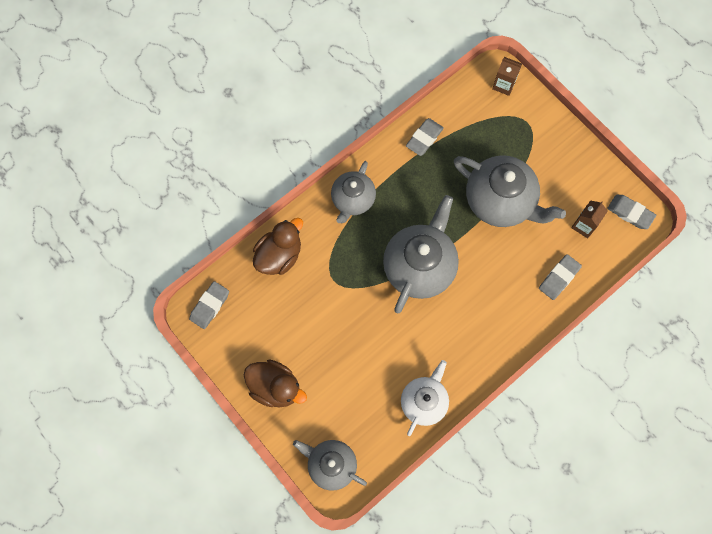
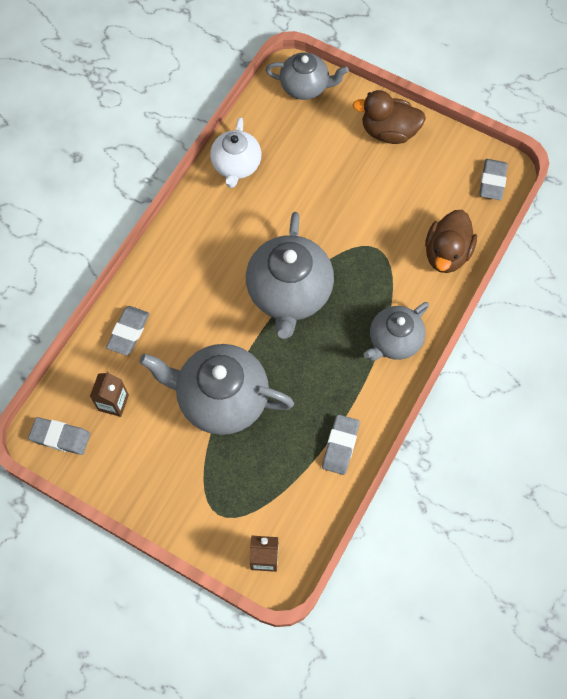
camera: 160 degrees right, 5 degrees down
grey teapot [331,161,376,223] -> grey teapot turned 135 degrees counterclockwise [363,302,429,361]

